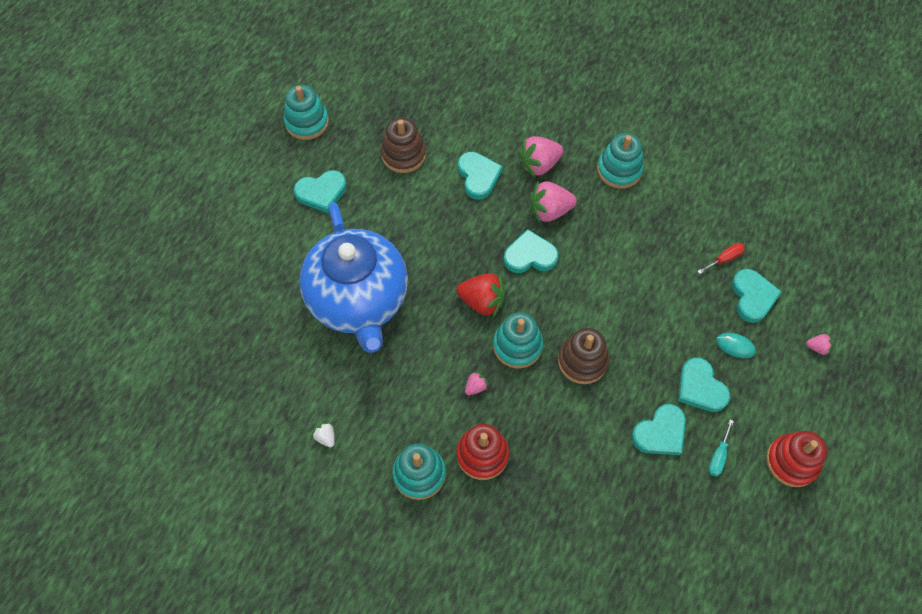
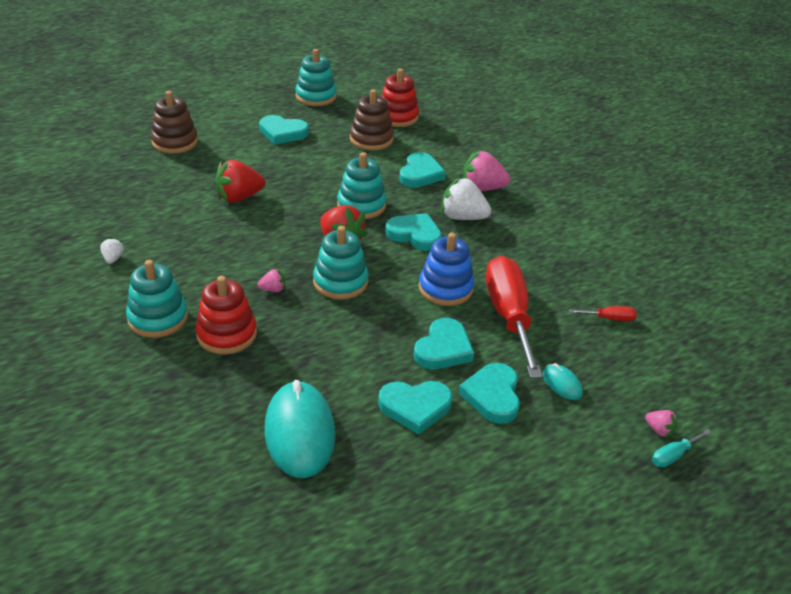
camera: 30 degrees right, 25 degrees down
blue teapot [299,202,408,353] -> red strawberry [215,160,265,203]
pink strawberry [530,180,577,223] -> white strawberry [441,177,491,220]
brown stacking toy [558,328,609,384] -> brown stacking toy moved to [151,91,198,154]
turquoise stacking toy [597,133,644,189] -> turquoise stacking toy moved to [337,152,386,219]
turquoise screwdriver [708,420,734,477] -> turquoise screwdriver moved to [652,429,711,467]
turquoise heart [732,269,782,323] -> turquoise heart moved to [413,318,474,369]
red stacking toy [766,431,827,487] -> red stacking toy moved to [381,68,419,127]
none -> turquoise mouse [264,380,335,478]
none -> blue stacking toy [419,233,474,306]
none -> red screwdriver [486,256,542,378]

